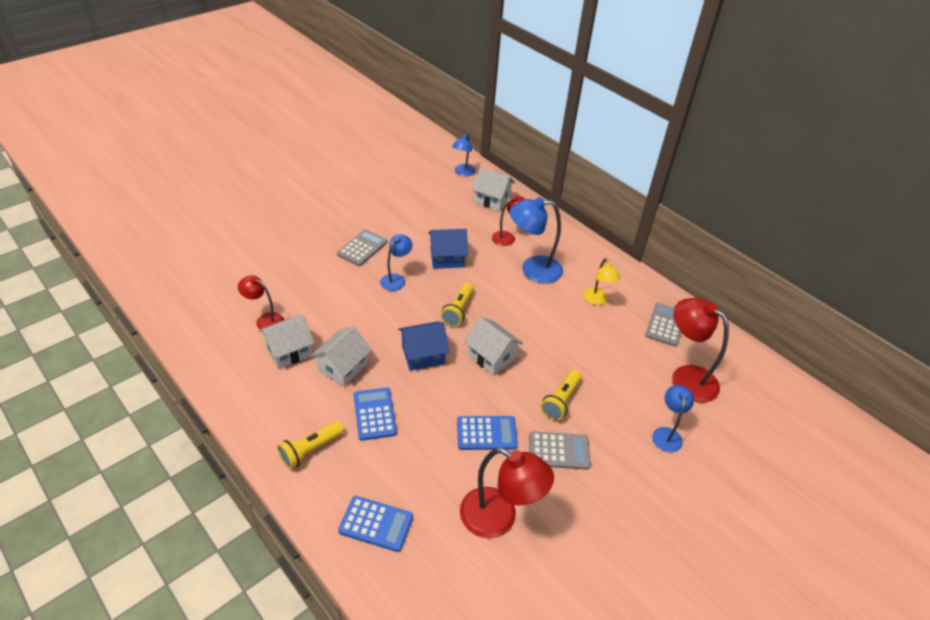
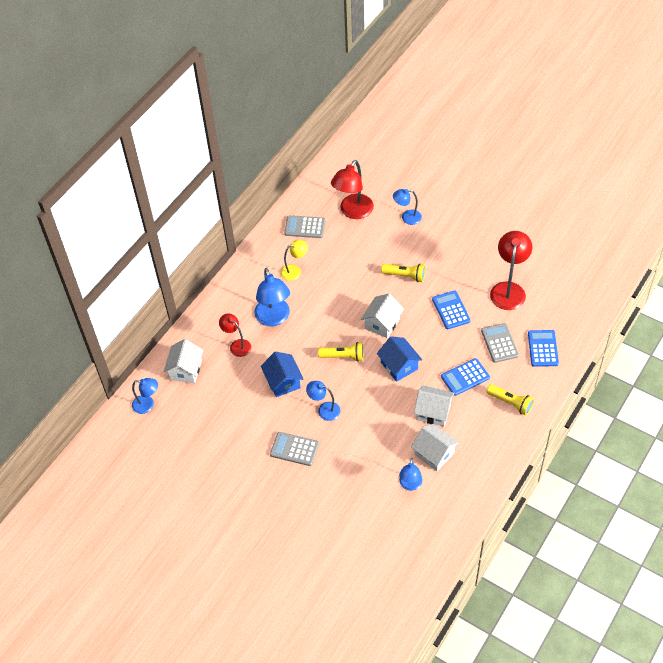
camera: 100 degrees left, 10 degrees up
red lamp [238,275,284,329] -> blue lamp [399,458,422,491]
grey calculator [529,431,591,470] -> grey calculator moved to [481,323,519,363]

